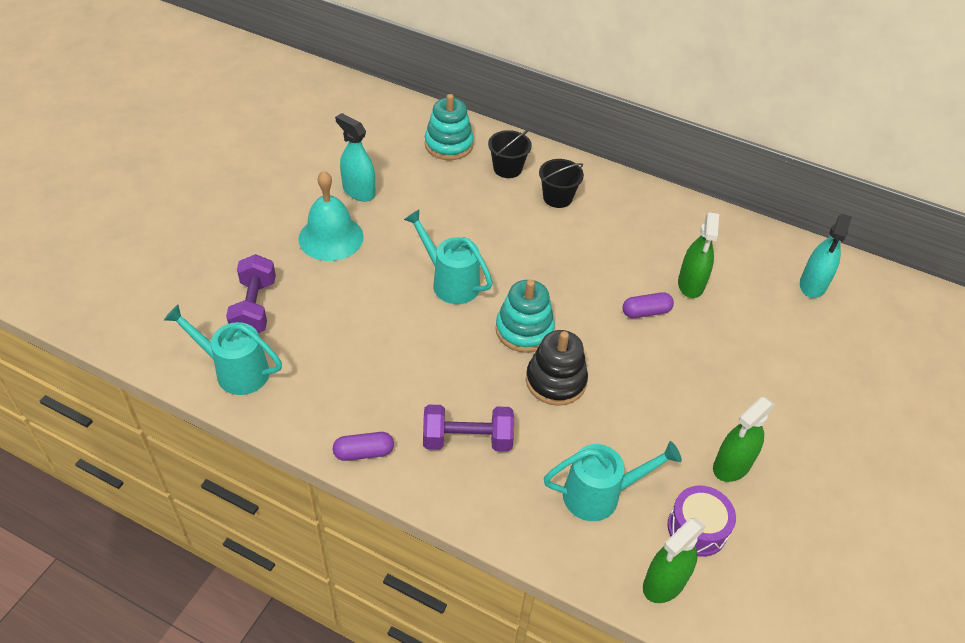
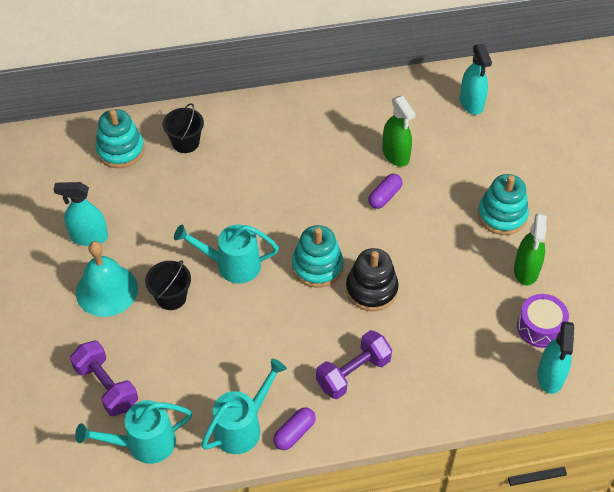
camera: 35 degrees left, 5 degrees up
black bucket [539,159,584,208] -> black bucket moved to [145,261,191,310]
turquoise watering can [544,441,682,521] -> turquoise watering can moved to [201,358,287,454]
green spray bottle [643,518,706,603] -> turquoise spray bottle [537,322,574,394]
none -> turquoise stacking toy [477,174,529,235]

